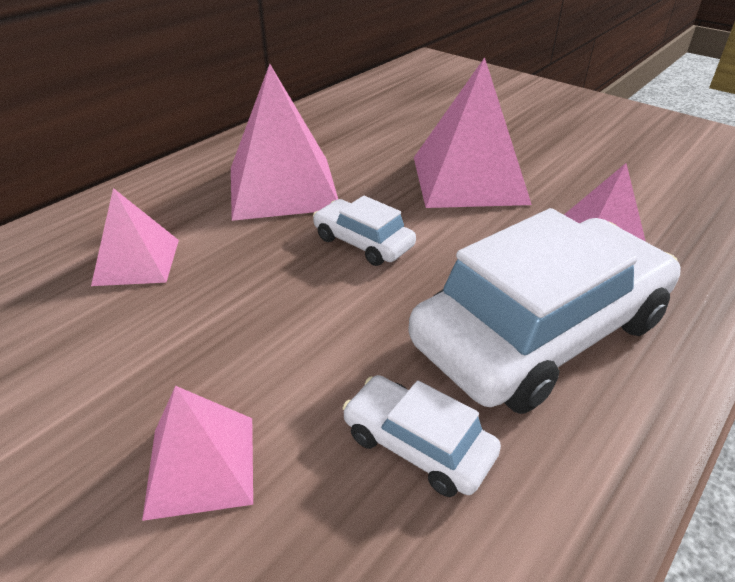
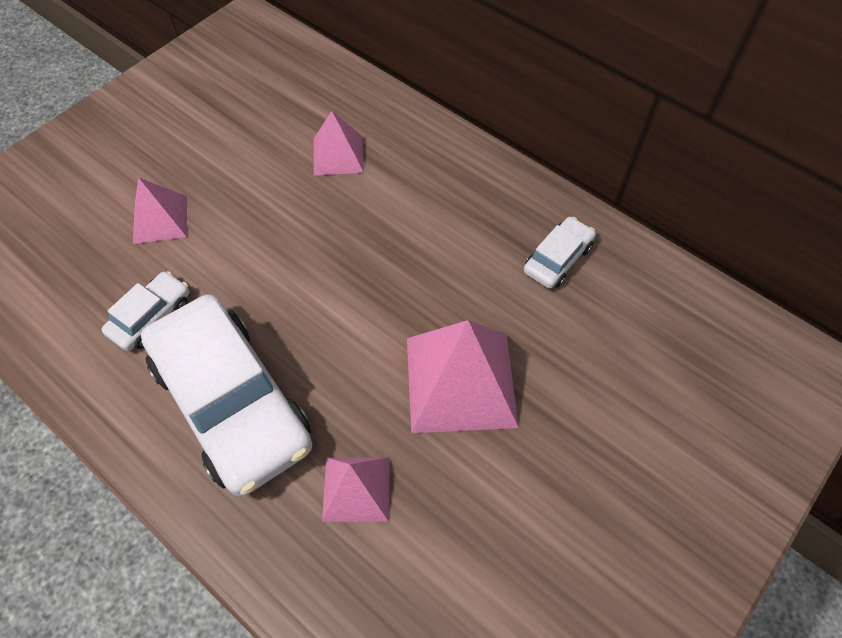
camera: 90 degrees right, 20 degrees up
pink pyramid [231,64,338,221] -> none
white car [313,196,416,266] -> white car moved to [524,216,596,289]

